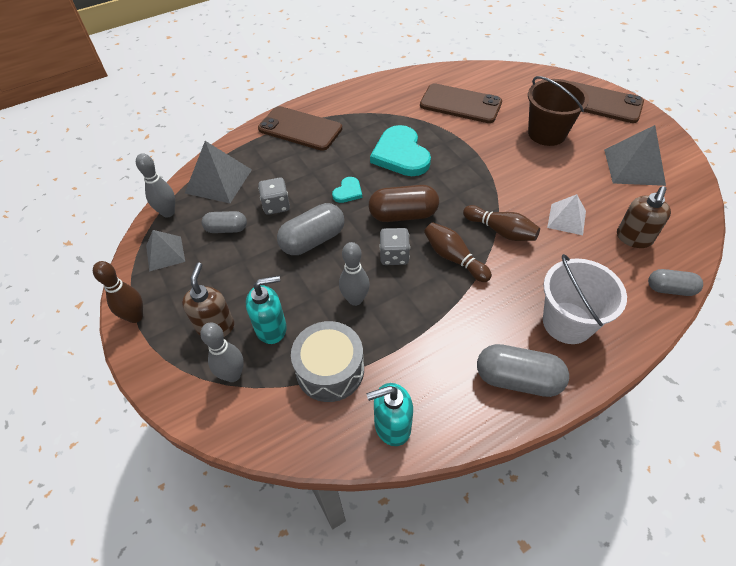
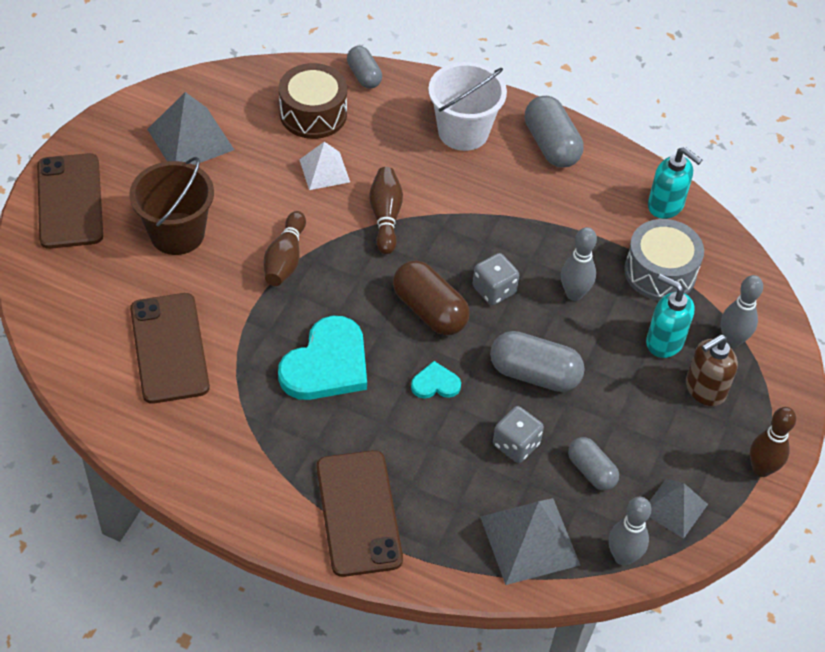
camera: 130 degrees left, 0 degrees up
brown bowling pin [424,222,492,282] -> brown bowling pin moved to [264,211,306,286]
brown soap dispenser [617,186,671,248] -> brown drum [279,63,347,139]

